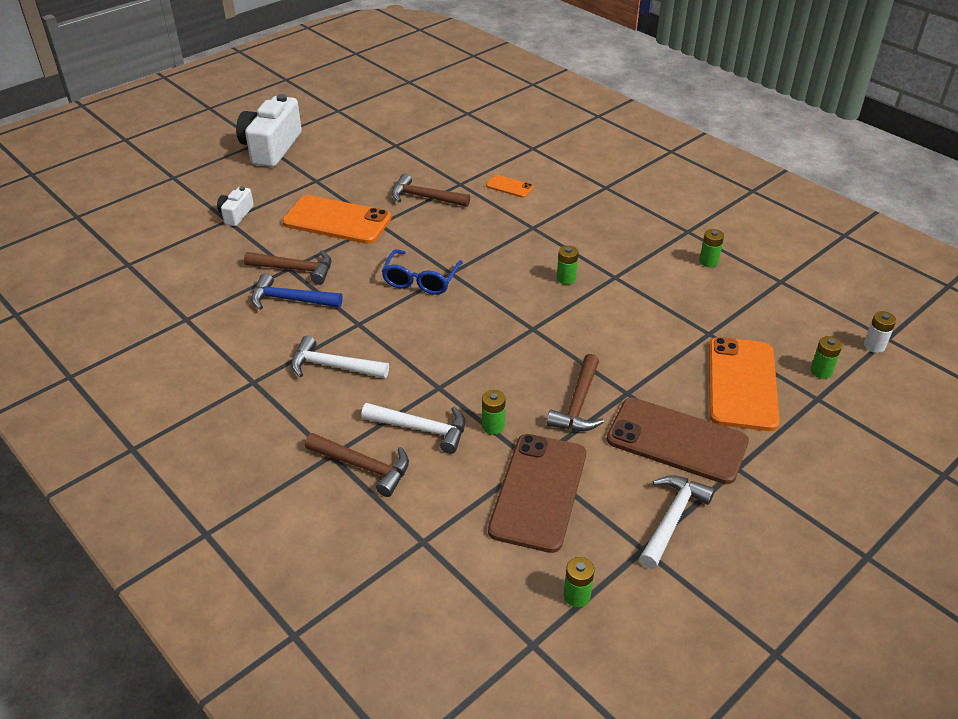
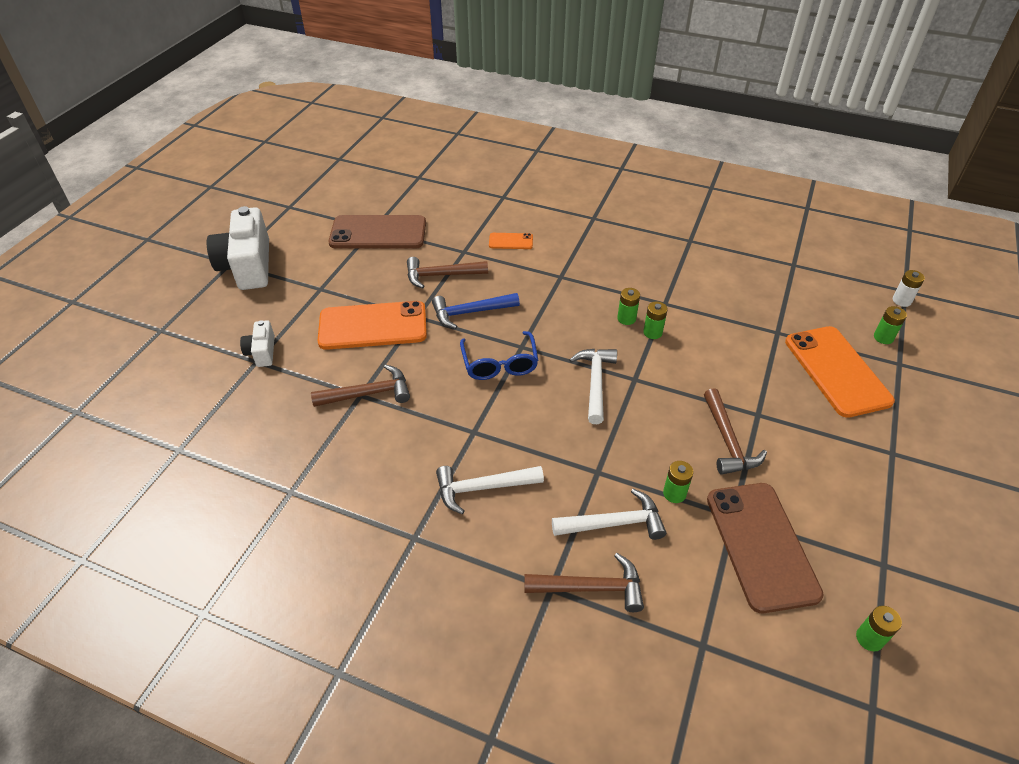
camera: 25 degrees left, 5 degrees up
blue hammer [251,273,343,310] -> blue hammer moved to [432,293,520,329]
brown phone [607,398,749,484] -> brown phone moved to [329,215,426,249]
white hammer [639,475,715,569] -> white hammer moved to [569,349,617,424]
green battery [699,229,724,267] -> green battery moved to [643,301,668,339]

